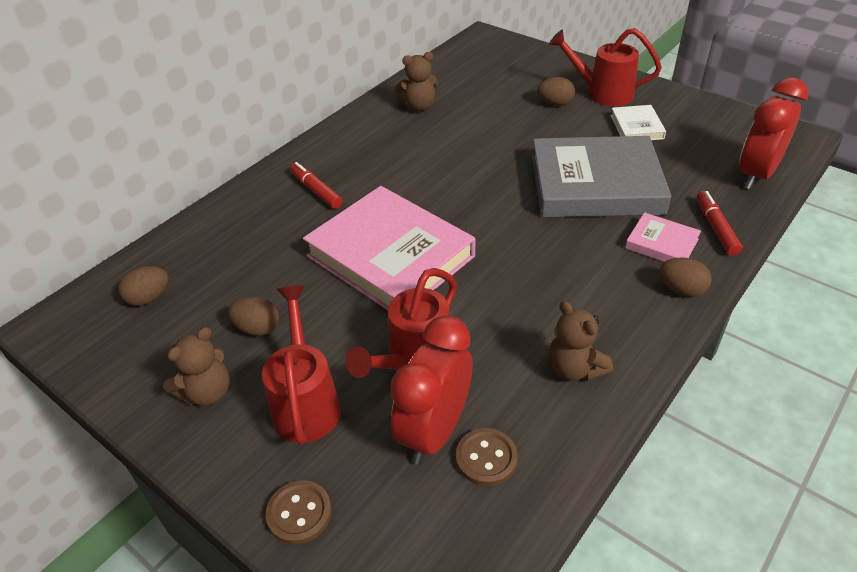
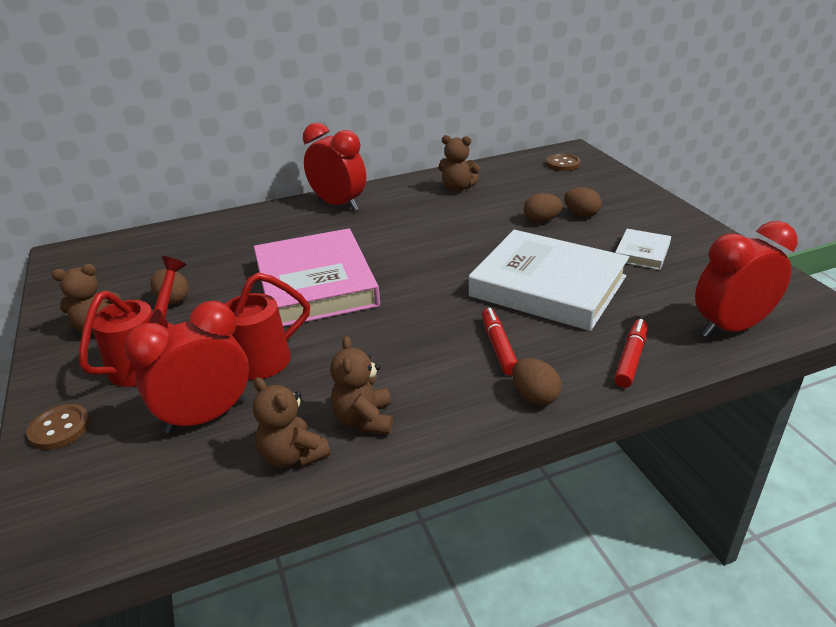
camera: 30 degrees right, 10 degrees down
brown egg [118,266,169,306] -> brown egg moved to [524,193,563,222]
red marker [290,162,343,209] -> red marker moved to [482,308,518,375]
brown button [456,428,518,486] -> brown button moved to [546,154,580,171]
grey book [532,136,671,217] -> white book [469,230,629,331]
red watering can [549,28,662,107] -> none
pink book [625,212,701,262] -> none
none -> brown teddy bear [253,377,331,468]
none -> red clock [303,123,366,211]

